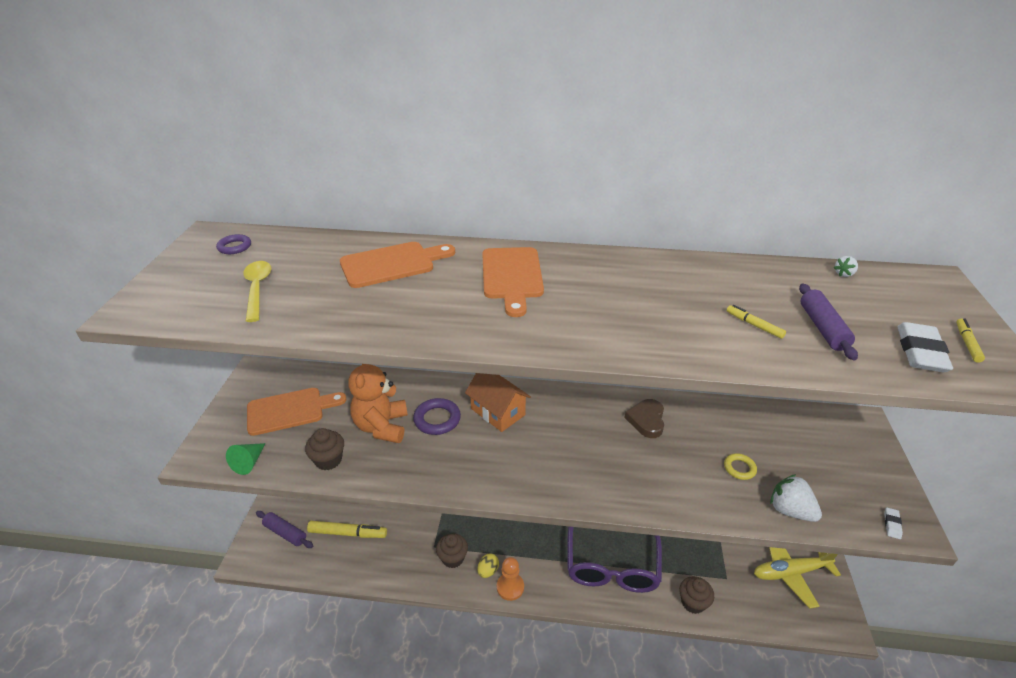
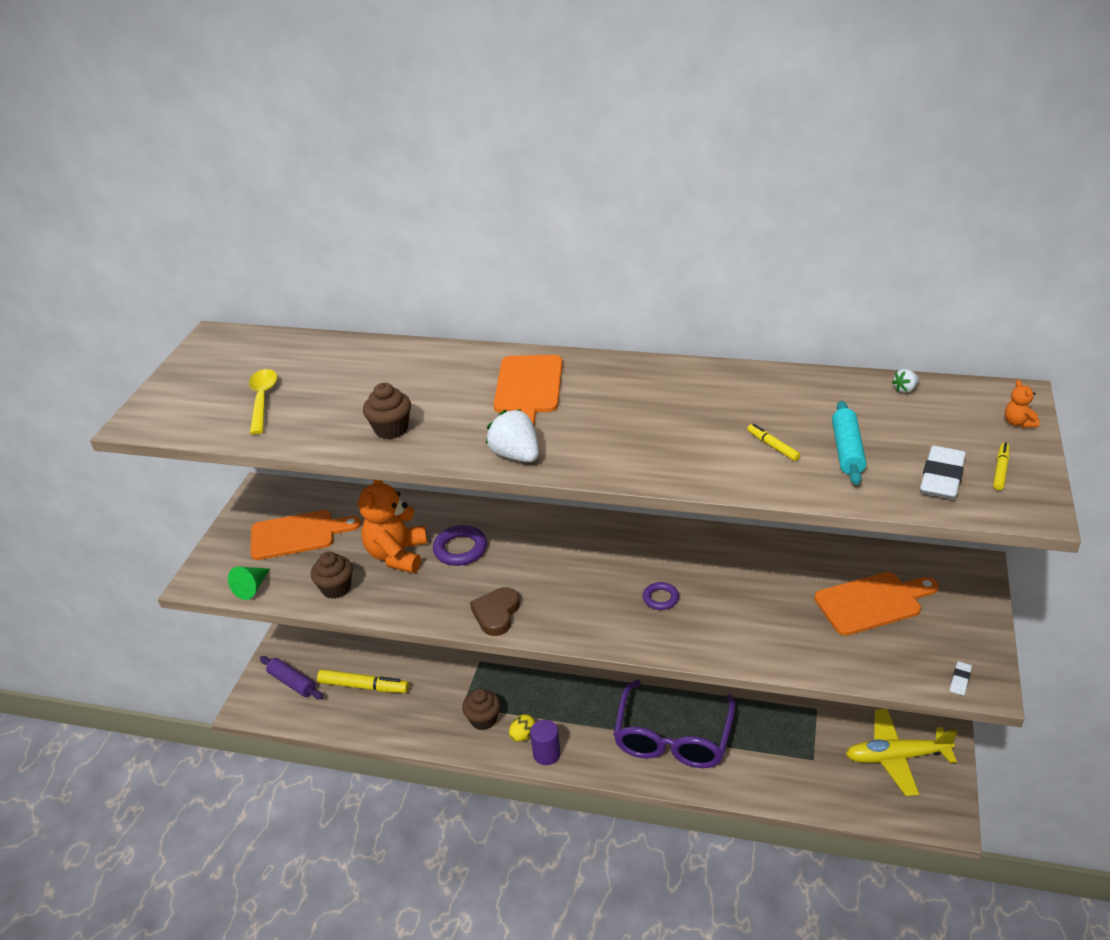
camera: 10 degrees right, 0 degrees up
purple ring [216,234,251,254] -> purple ring moved to [643,582,679,610]
orange cutting board [340,242,455,288] -> orange cutting board moved to [814,572,939,636]
orange house [465,373,531,432] -> none
orange pawn [497,557,524,601] -> purple cylinder [530,720,560,765]
brown heart [625,399,664,438] -> brown heart moved to [470,587,520,636]
brown cupcake [679,576,714,614] -> brown cupcake moved to [363,383,411,439]
yellow ring [724,453,757,480] -> none
white strawberry [770,474,822,522] -> white strawberry moved to [486,409,539,462]
purple rolling pin [799,284,858,360] -> turquoise rolling pin [832,401,866,485]
none -> orange teddy bear [1005,380,1040,428]

